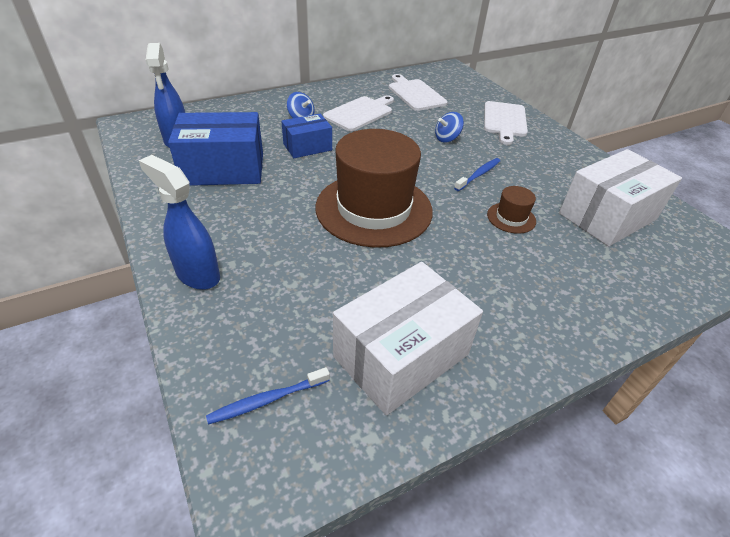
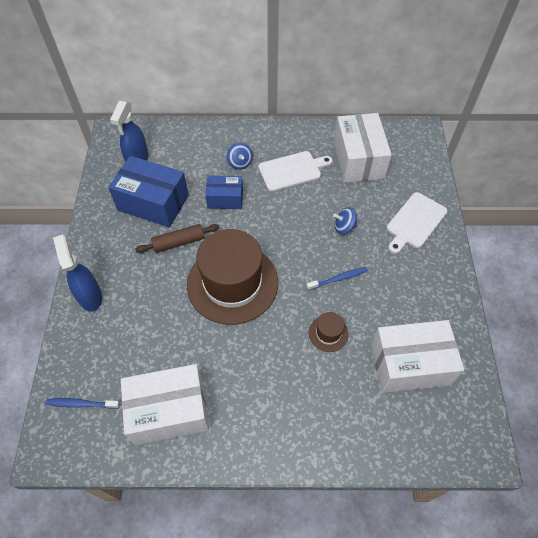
camera: 30 degrees right, 15 degrees up
white cutting board [389,74,448,111] -> white box [334,113,392,183]
none -> brown rolling pin [135,224,219,253]

